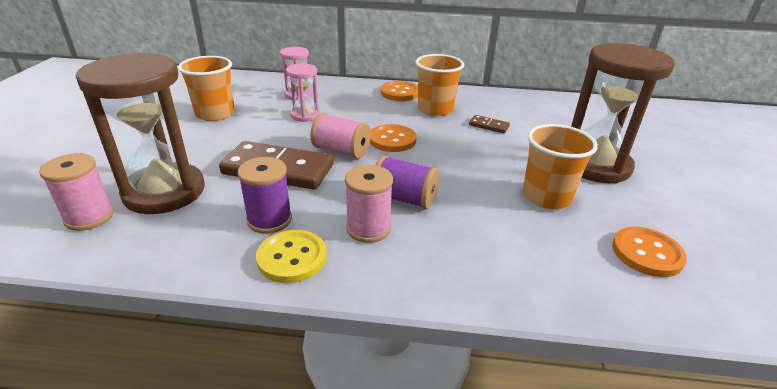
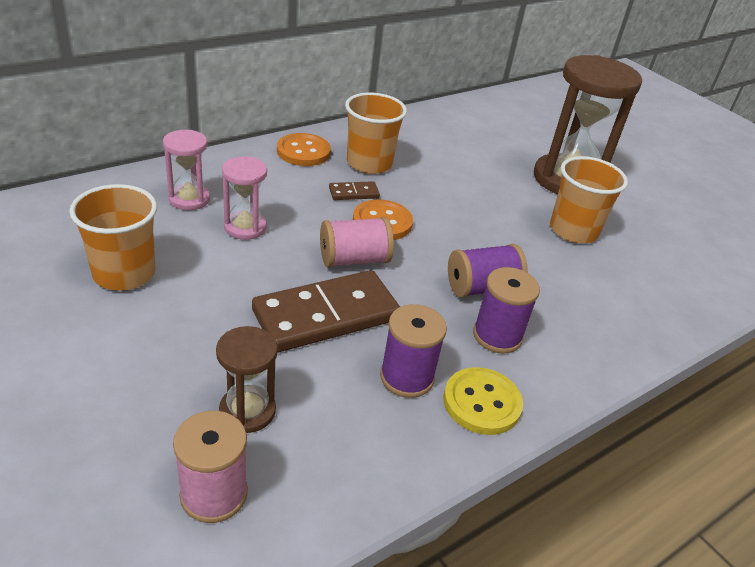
camera: 45 degrees left, 5 degrees up
brown hourglass [76,53,205,214] -> brown hourglass [216,326,278,433], size x0.50
pink spool [345,165,393,243] -> purple spool [473,267,540,354]
brown domino [469,115,510,133] -> brown domino moved to [329,181,380,200]
orange button [612,227,687,277] -> none

